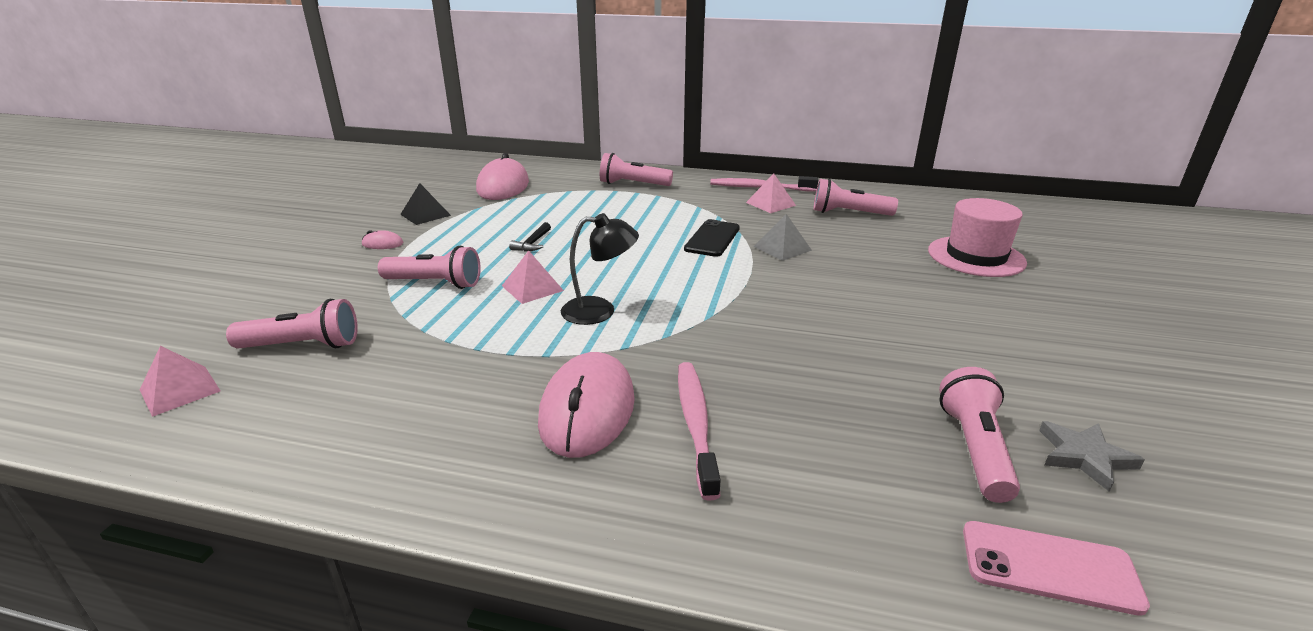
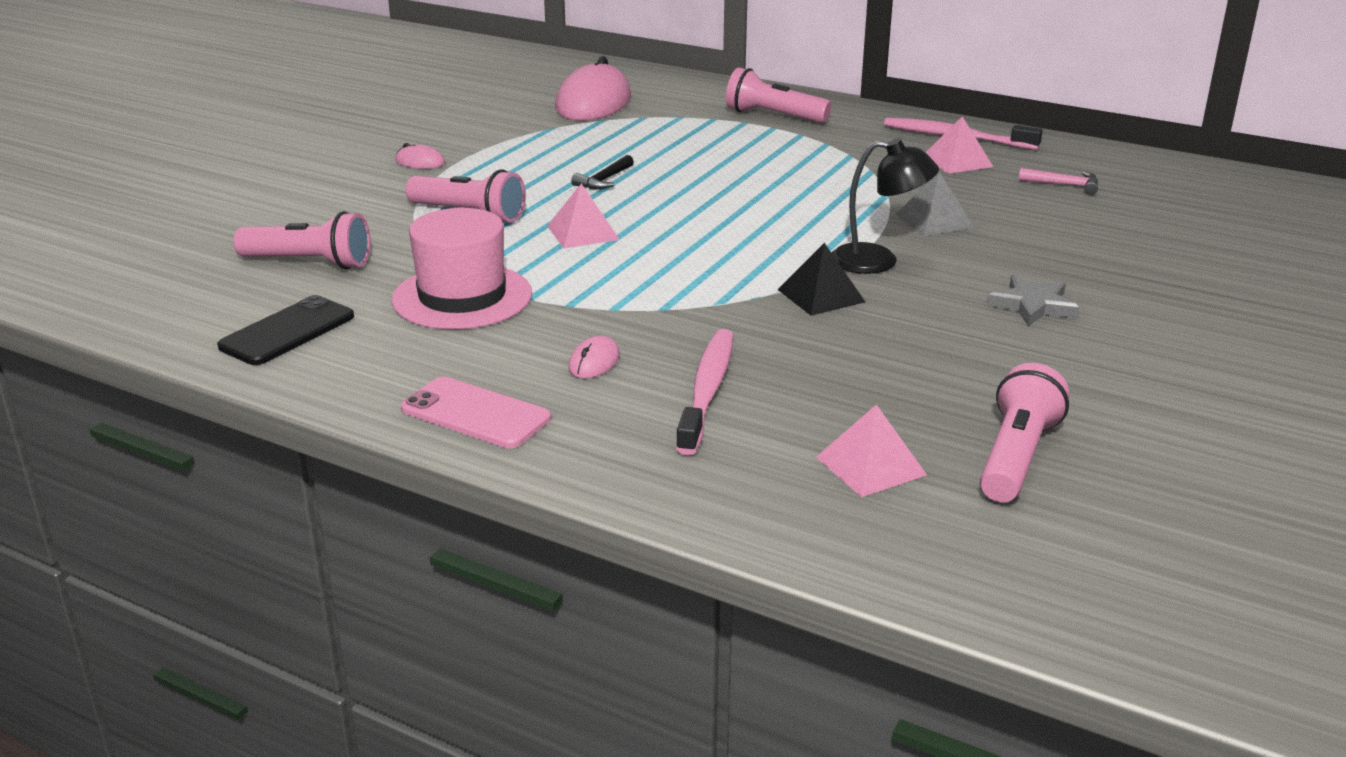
camera: 15 degrees right, 0 degrees up
pink pyramid [140,346,220,417] -> pink pyramid moved to [816,404,927,497]
black pyramid [400,183,451,225] -> black pyramid moved to [777,243,865,316]
pink mouse [538,352,635,458] -> pink mouse [569,336,619,379], size x0.42
black lamp [561,213,639,325] -> black lamp moved to [832,139,939,274]
black phone [684,219,740,257] -> black phone moved to [217,295,354,365]
pink flashlight [814,179,898,216] -> pink hammer [1019,168,1098,195]
pink hat [928,198,1027,277] -> pink hat moved to [392,208,532,329]
pink phone [963,521,1150,616] -> pink phone moved to [401,377,551,448]
grey star [1039,421,1145,492] -> grey star moved to [987,275,1079,326]

